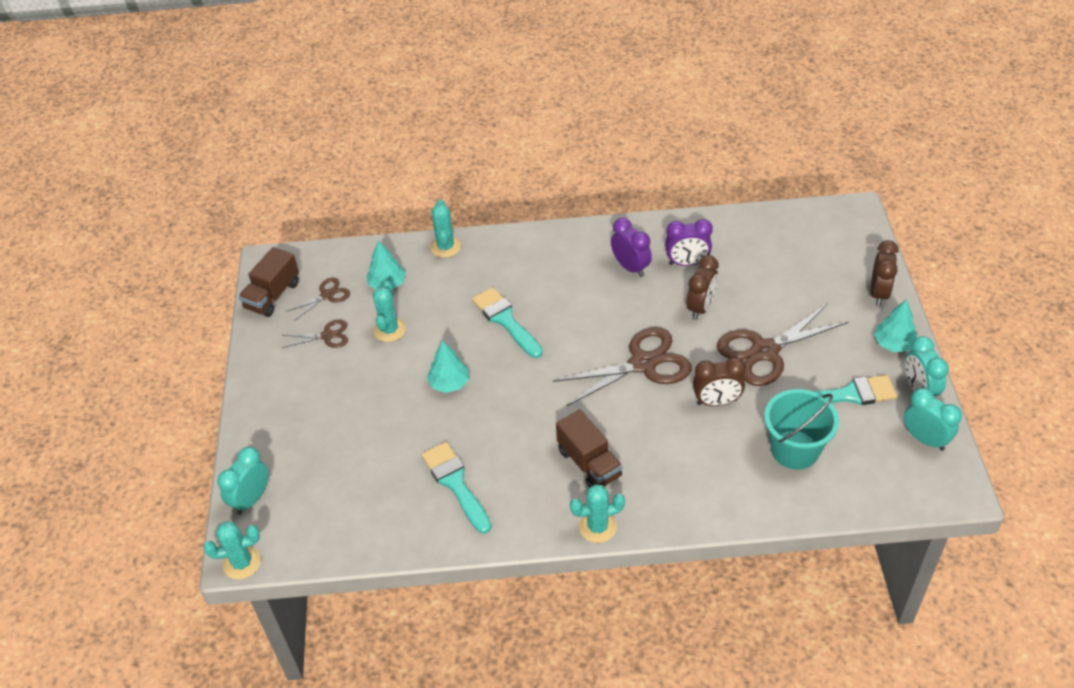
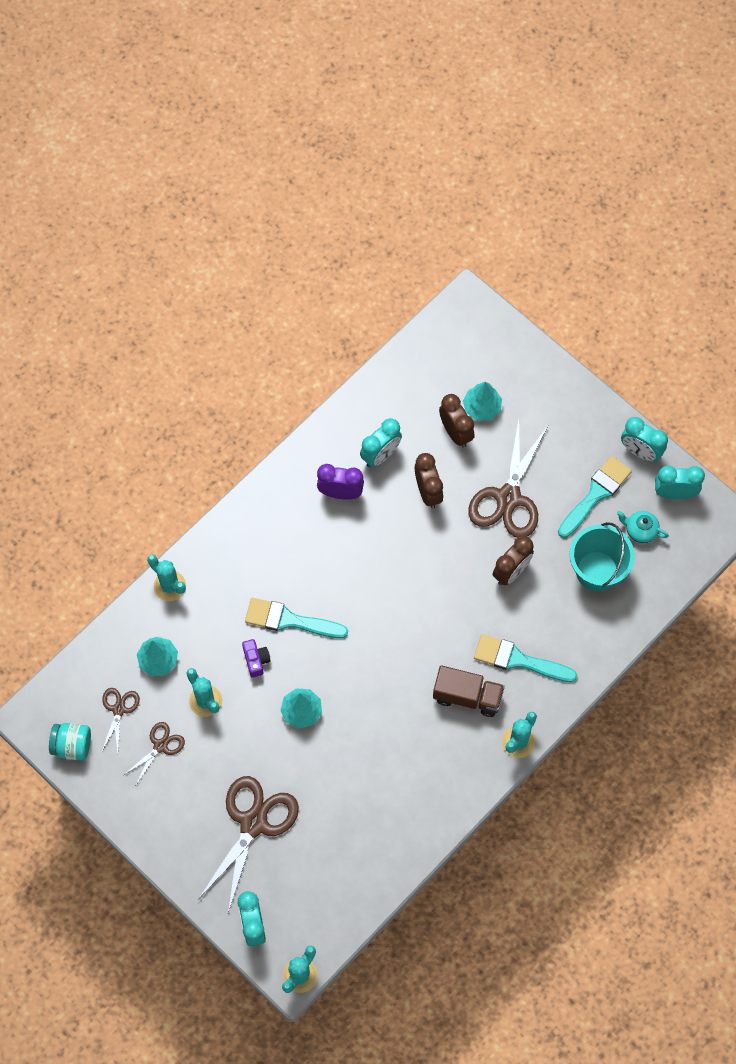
camera: 45 degrees left, 20 degrees up
brown truck [238,247,299,317] -> turquoise jar [49,723,91,761]
turquoise brush [421,442,491,534] -> turquoise brush moved to [474,634,577,682]
brown scissors [553,327,692,407] -> brown scissors moved to [199,776,299,913]
purple clock [665,219,713,266] -> turquoise clock [360,418,402,467]
brown clock [871,240,898,306] -> brown clock moved to [439,394,474,448]
turquoise tree [874,299,917,352] -> turquoise tree moved to [463,382,502,421]
none -> purple camera [242,639,271,678]
none -> turquoise teapot [617,511,669,543]

